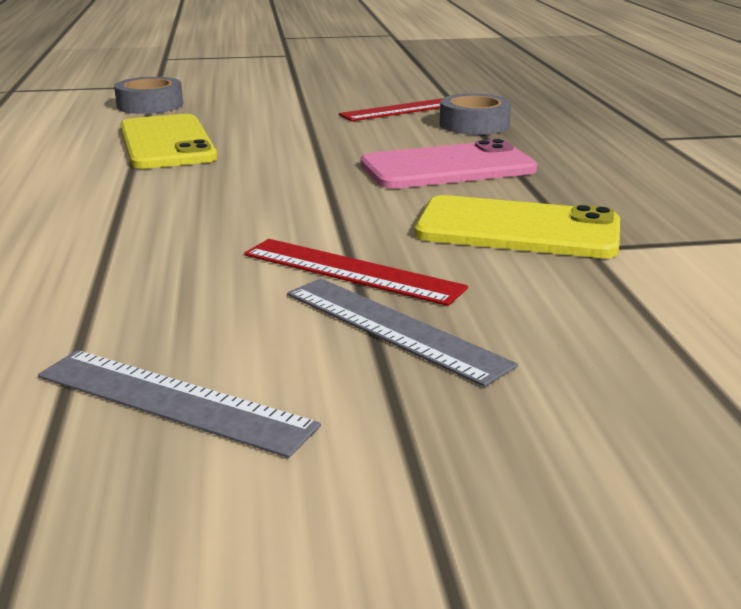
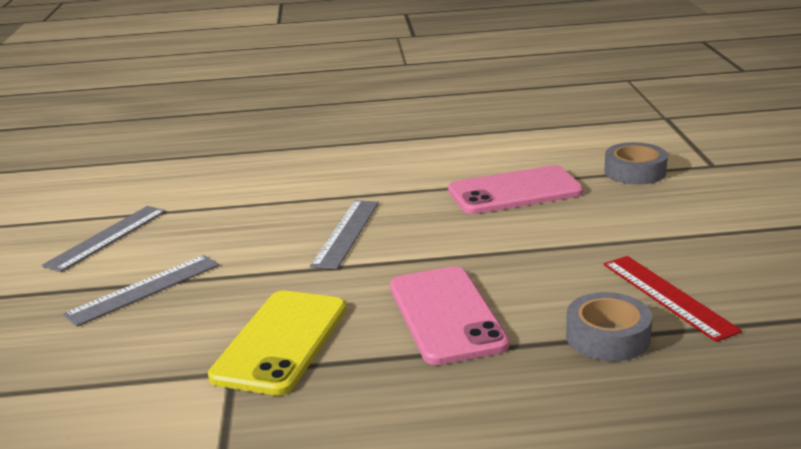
camera: 95 degrees right, 0 degrees up
yellow phone [120,114,217,169] -> pink phone [448,165,584,214]
red ruler [244,239,468,306] -> none
none -> grey ruler [310,200,379,270]

